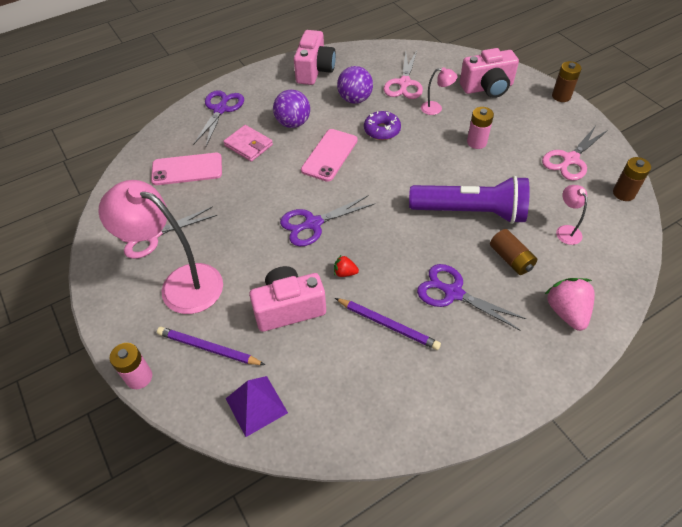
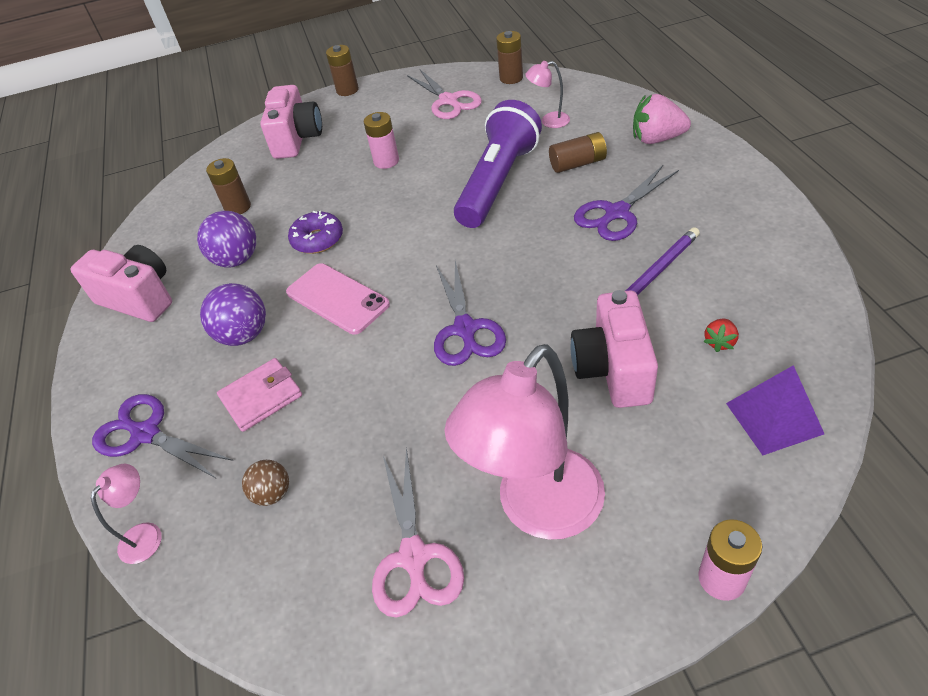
camera: 70 degrees left, 5 degrees down
pink phone [151,153,222,185] -> brown ball [242,460,289,506]
purple pencil [157,327,265,365] -> none
red strawberry [334,255,359,277] -> red strawberry moved to [703,319,739,352]
pink scissors [384,51,423,99] -> brown battery [206,158,251,214]
pink lamp [421,67,457,115] -> pink lamp moved to [91,464,162,564]

